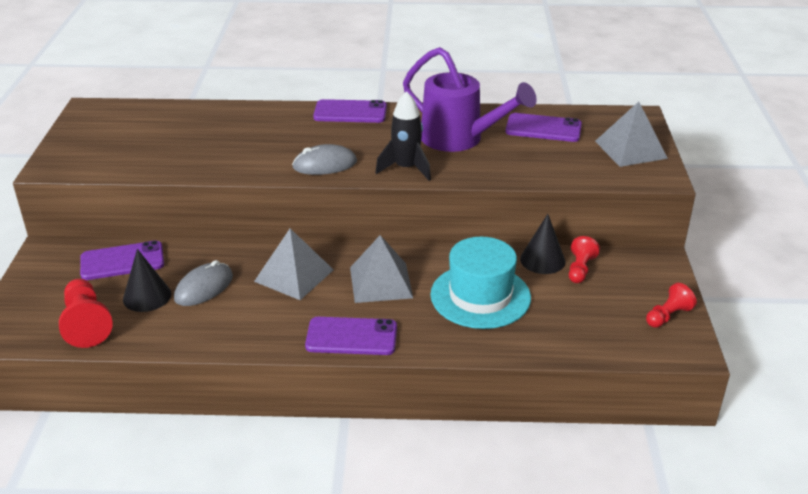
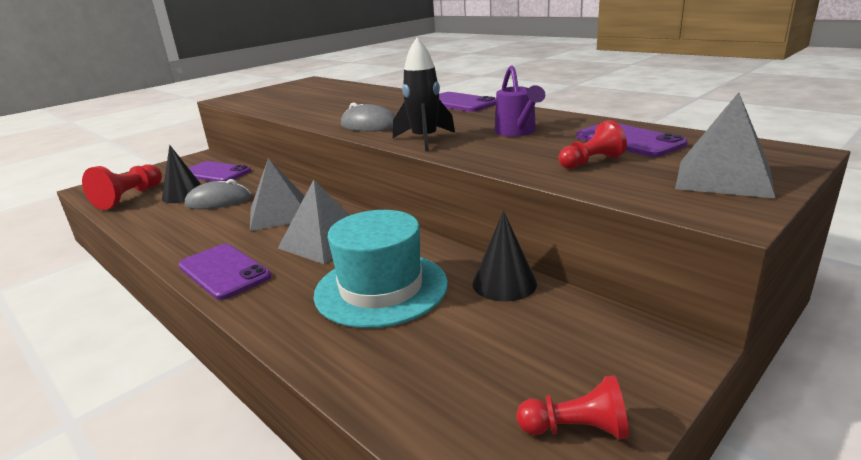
camera: 45 degrees right, 10 degrees down
purple watering can [403,47,537,152] -> purple watering can [495,65,545,136], size x0.57
red pawn [569,236,600,283] -> red pawn moved to [558,120,627,169]

